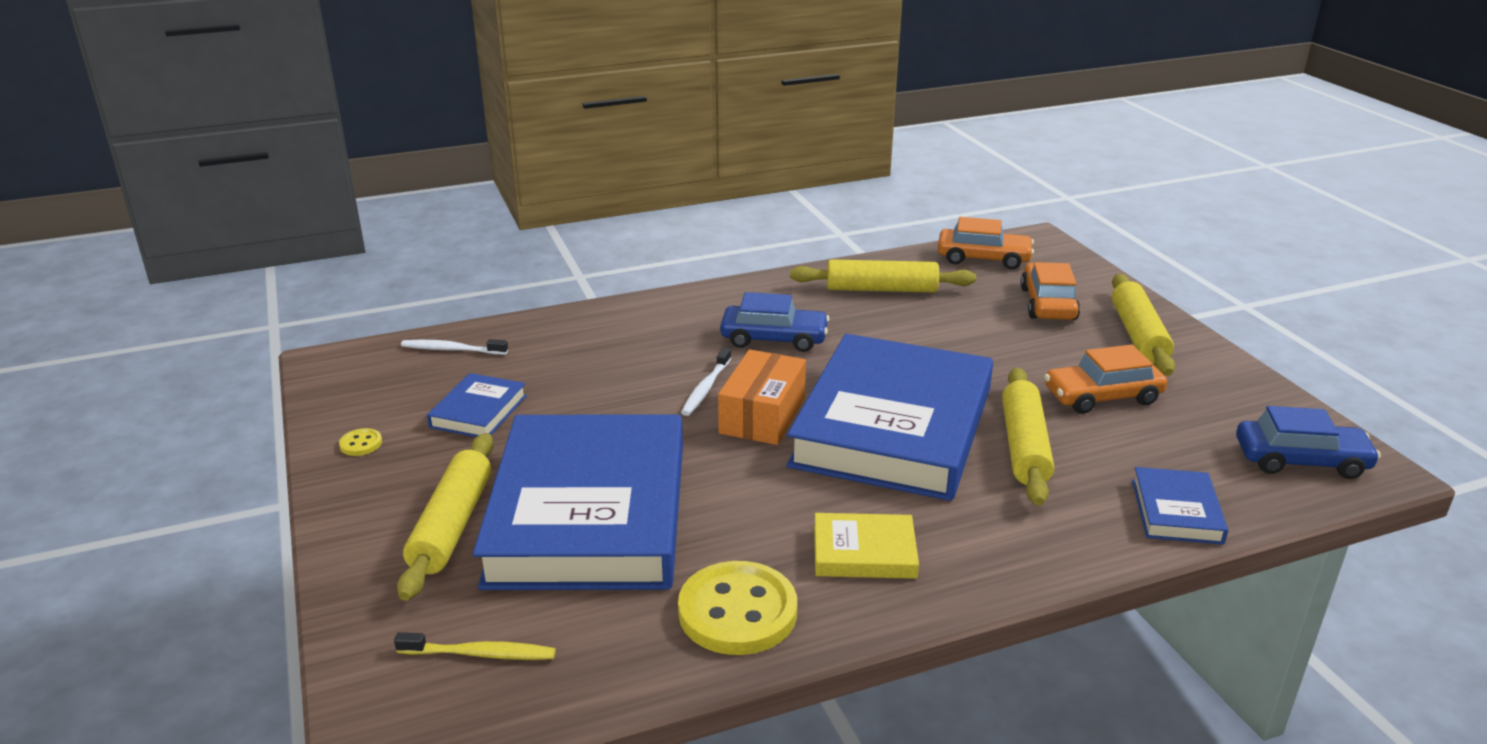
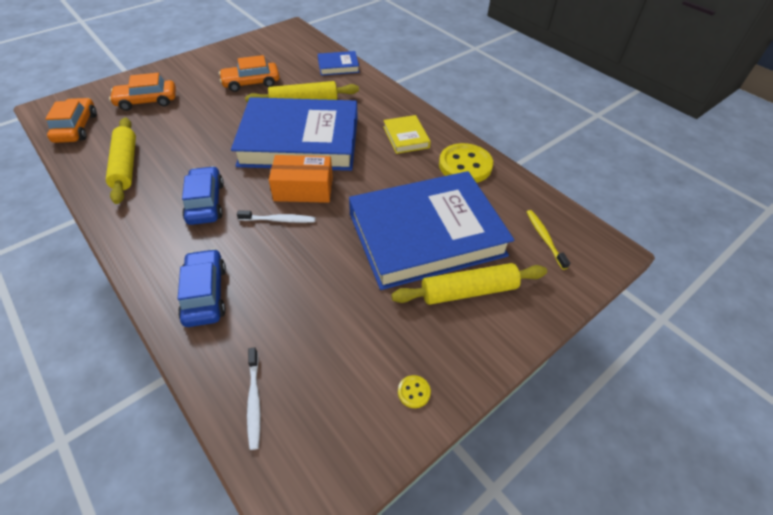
camera: 110 degrees left, 20 degrees up
blue book [427,373,527,437] -> none
orange car [1044,345,1167,414] -> orange car turned 105 degrees clockwise [219,55,279,92]
yellow rolling pin [1112,274,1175,376] -> none
blue car [1236,406,1381,479] -> blue car moved to [178,249,226,327]

